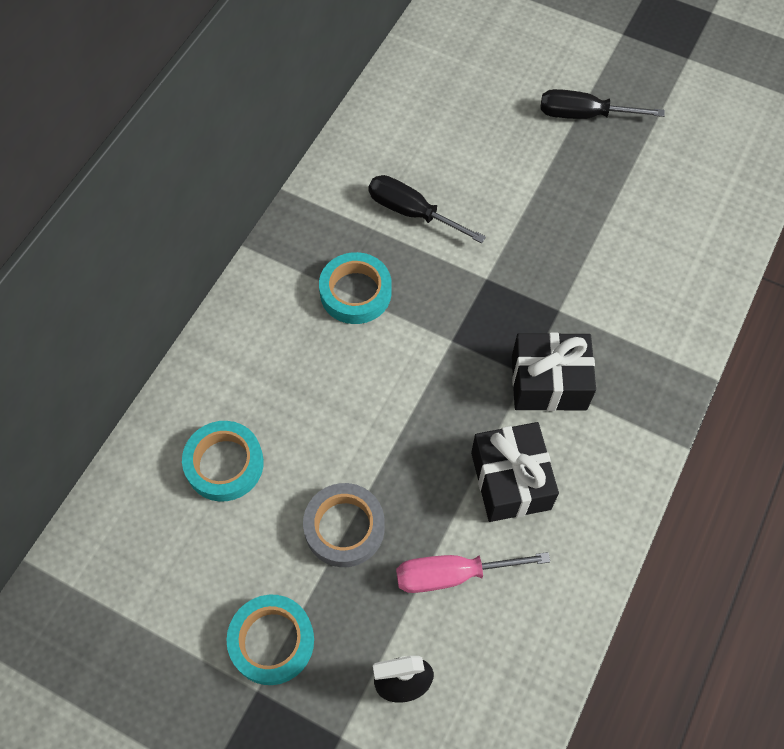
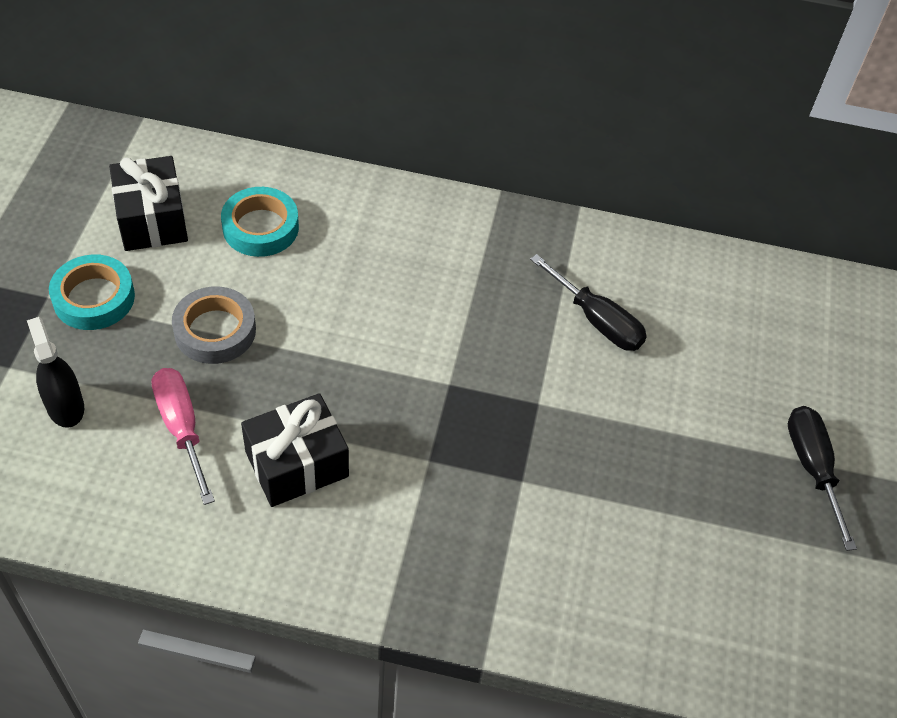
camera: 70 degrees right, 10 degrees down
turquoise tape [319,252,392,324] -> none
black screwdriver [368,175,486,243] -> black screwdriver turned 120 degrees clockwise [530,254,647,351]
black gift [512,332,596,411] -> black gift moved to [109,156,188,251]

